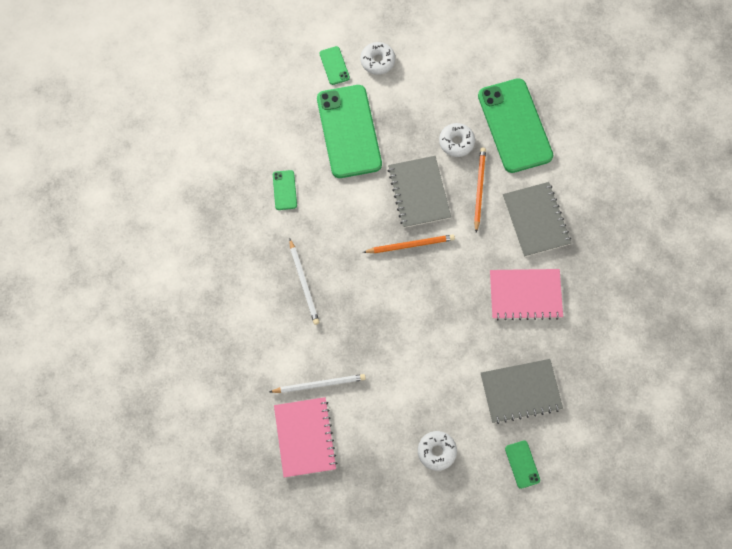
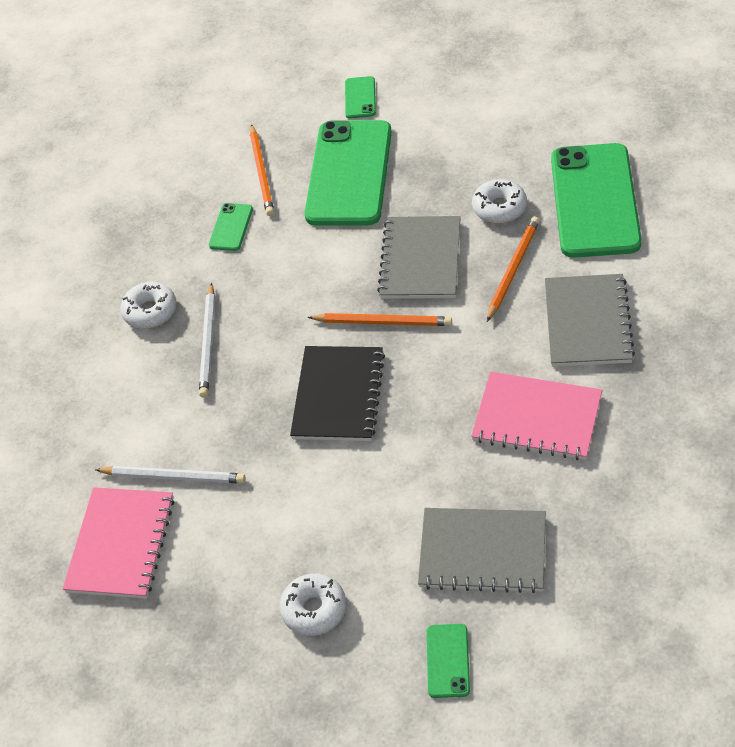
camera: 25 degrees right, 20 degrees down
white donut [360,42,395,75] -> white donut moved to [120,282,177,329]
none -> orange pencil [250,124,274,216]
none -> black notebook [290,346,385,441]

